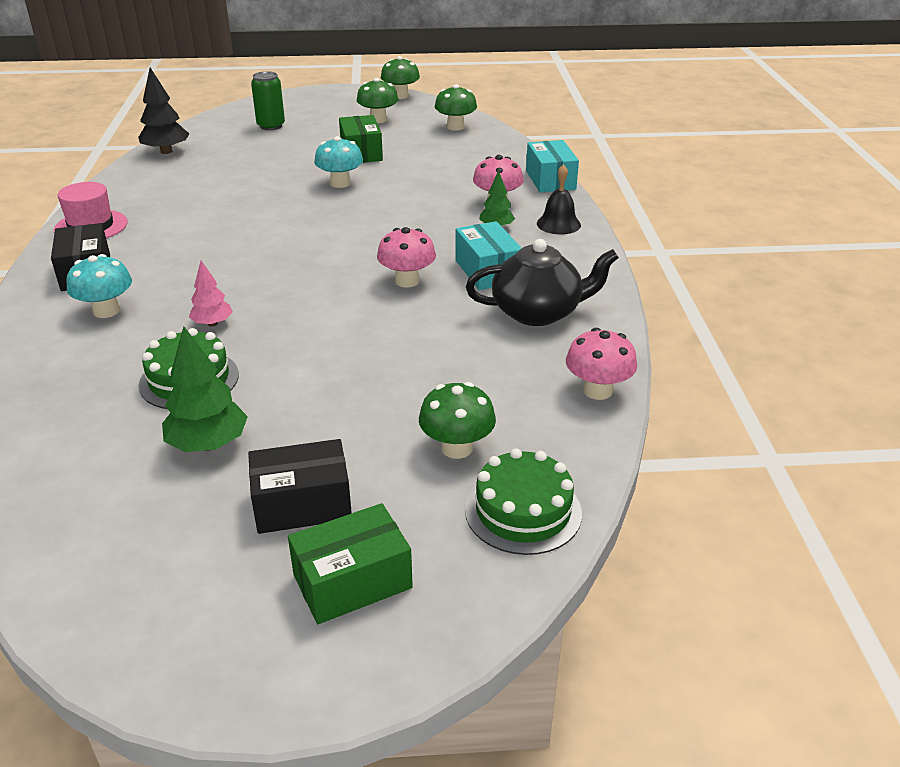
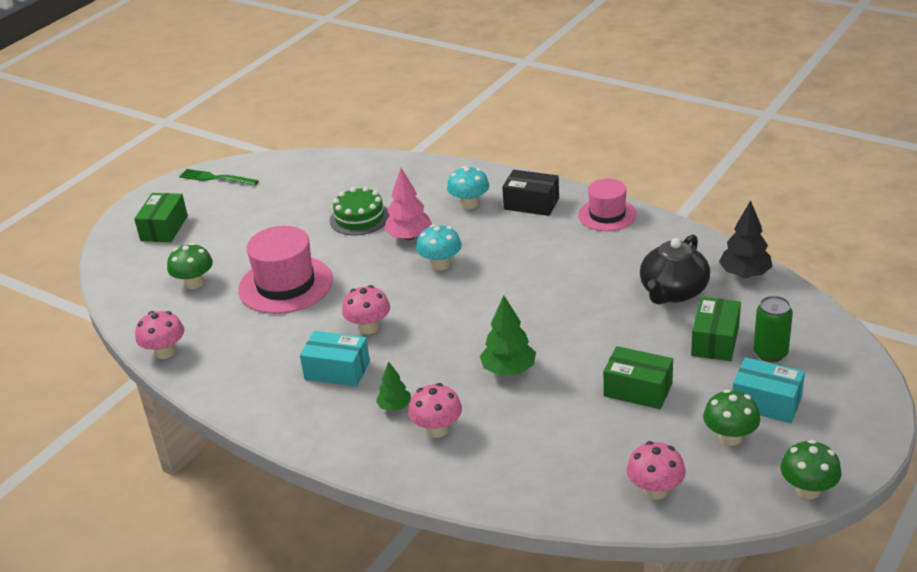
camera: 130 degrees right, 0 degrees up
green tree [162,326,248,452] -> green tree moved to [480,295,536,376]
pink tree [189,260,233,327] -> pink tree [384,168,432,240], size x1.62
black box [248,439,352,534] -> none
turquoise mushroom [314,136,363,188] -> turquoise mushroom moved to [416,225,462,270]
green mushroom [435,84,477,131] -> pink mushroom [627,441,686,500]
green cake [465,448,582,555] -> none
black teapot [466,239,619,326] -> black teapot moved to [640,234,710,305]
turquoise box [526,140,579,193] -> turquoise box moved to [732,357,805,423]
black bell [537,164,581,234] -> none
none -> green fork [179,169,259,185]
none -> pink hat [238,226,333,314]
none -> green box [691,297,741,361]

